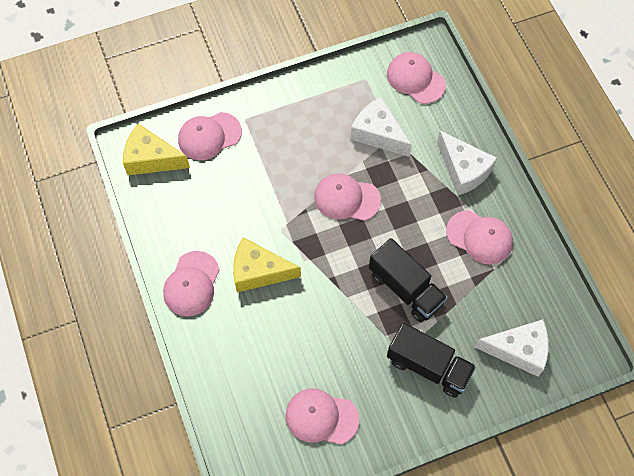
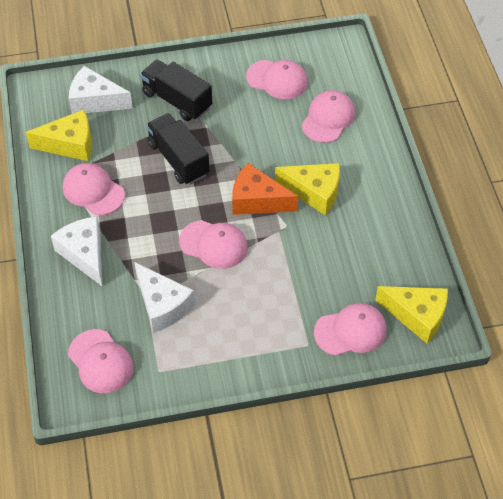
camera: 170 degrees left, 10 degrees down
pink cap [163,251,220,316] -> pink cap moved to [302,90,355,143]
none -> yellow cheese [25,110,92,161]
none -> orange cheese [232,163,298,215]

